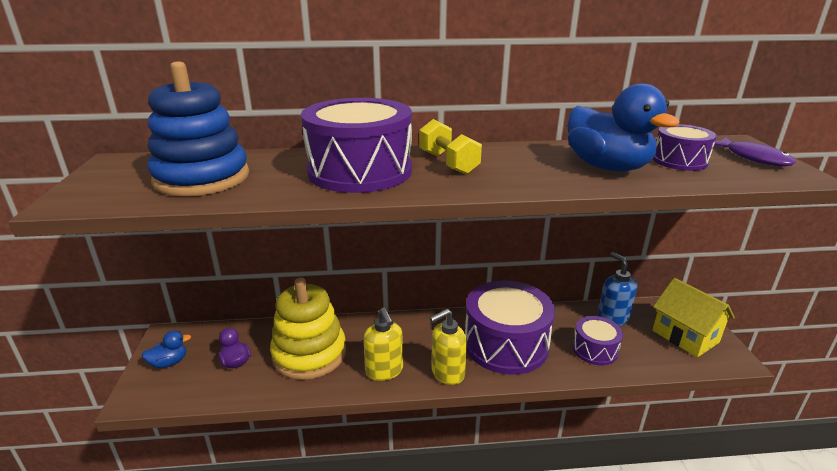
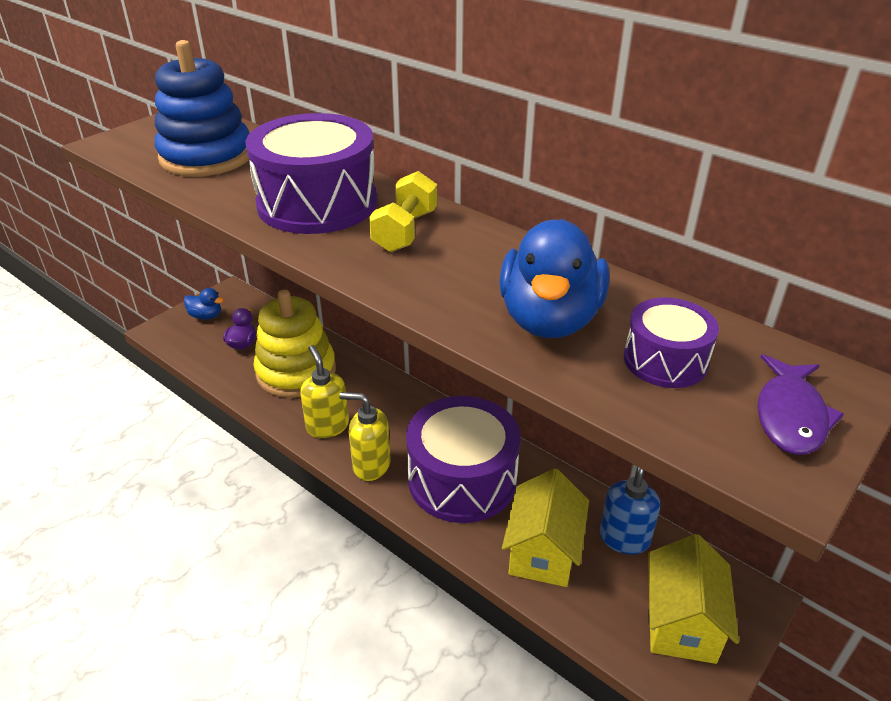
camera: 45 degrees right, 10 degrees up
yellow soap dispenser [363,308,403,381] -> yellow soap dispenser turned 135 degrees clockwise [300,345,349,438]
purple drum [572,316,623,365] -> yellow house [502,468,589,587]

